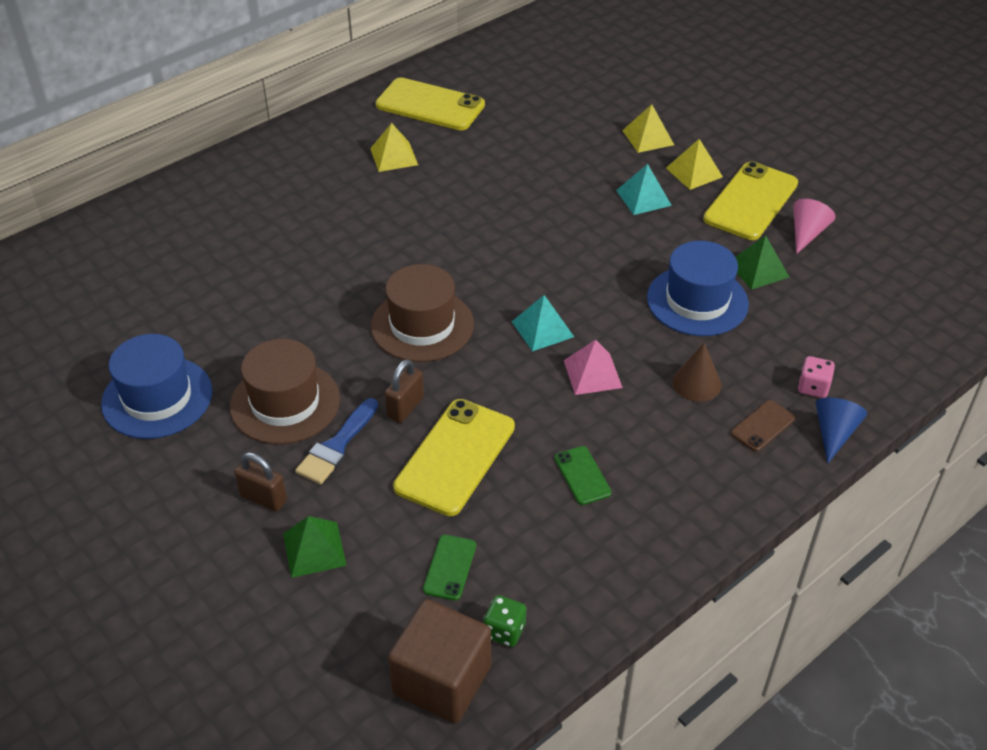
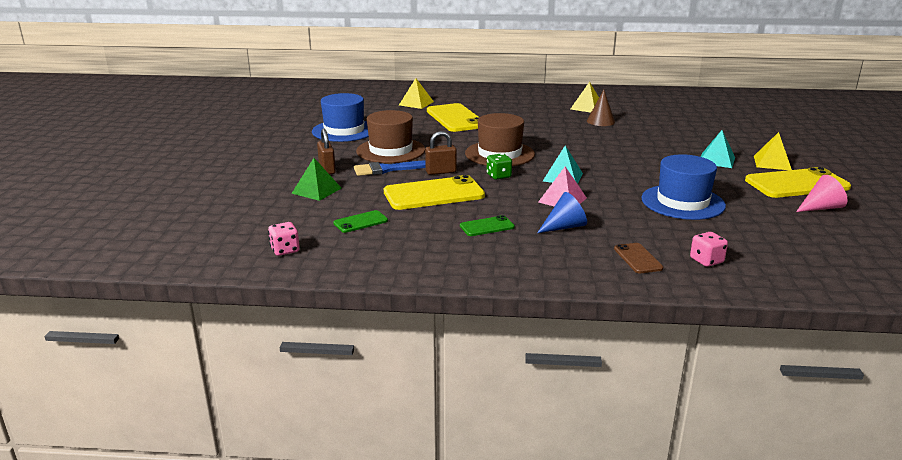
camera: 45 degrees right, 20 degrees down
yellow phone [376,78,485,130] -> yellow phone moved to [427,103,480,132]
brown cube [388,599,491,723] -> pink dice [268,222,300,256]
green dice [483,595,526,647] -> green dice moved to [487,153,512,180]
green phone [554,446,612,505] -> green phone turned 45 degrees clockwise [460,215,515,236]
yellow pyramid [622,104,674,153] -> yellow pyramid moved to [399,78,434,109]
brown cone [673,343,721,402] -> brown cone moved to [587,90,615,126]
brown phone [731,400,795,452] -> brown phone turned 75 degrees clockwise [614,243,663,273]
green pyramid [735,235,789,290] -> none
blue cone [816,398,867,464] -> blue cone moved to [537,192,587,233]

